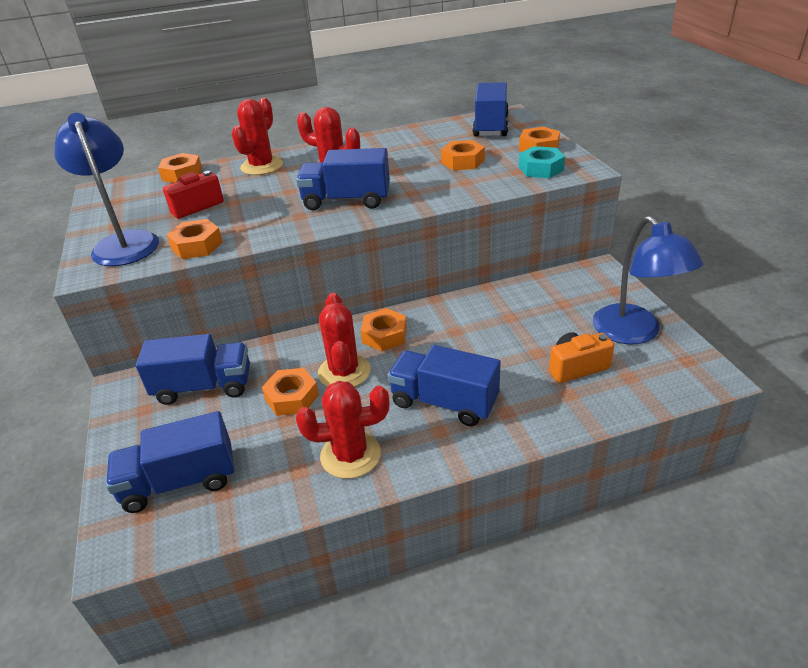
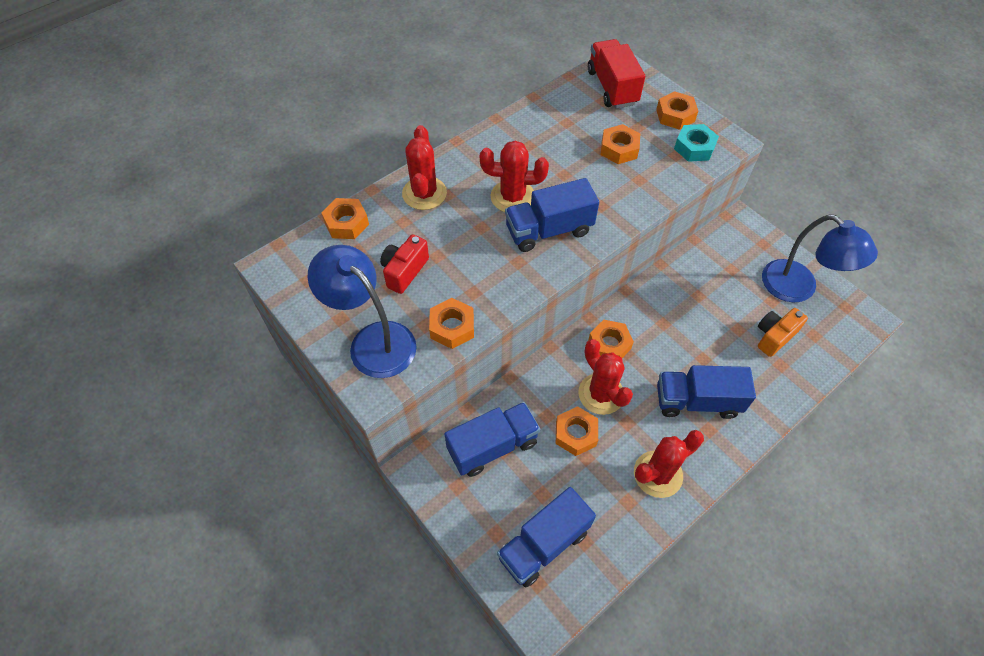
camera: 25 degrees left, 20 degrees up
blue truck [473,82,509,137] -> red truck [588,39,645,108]

